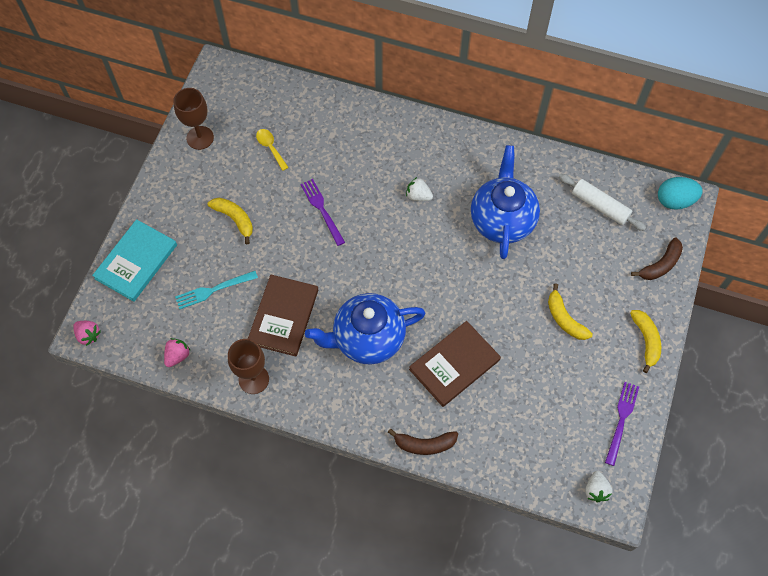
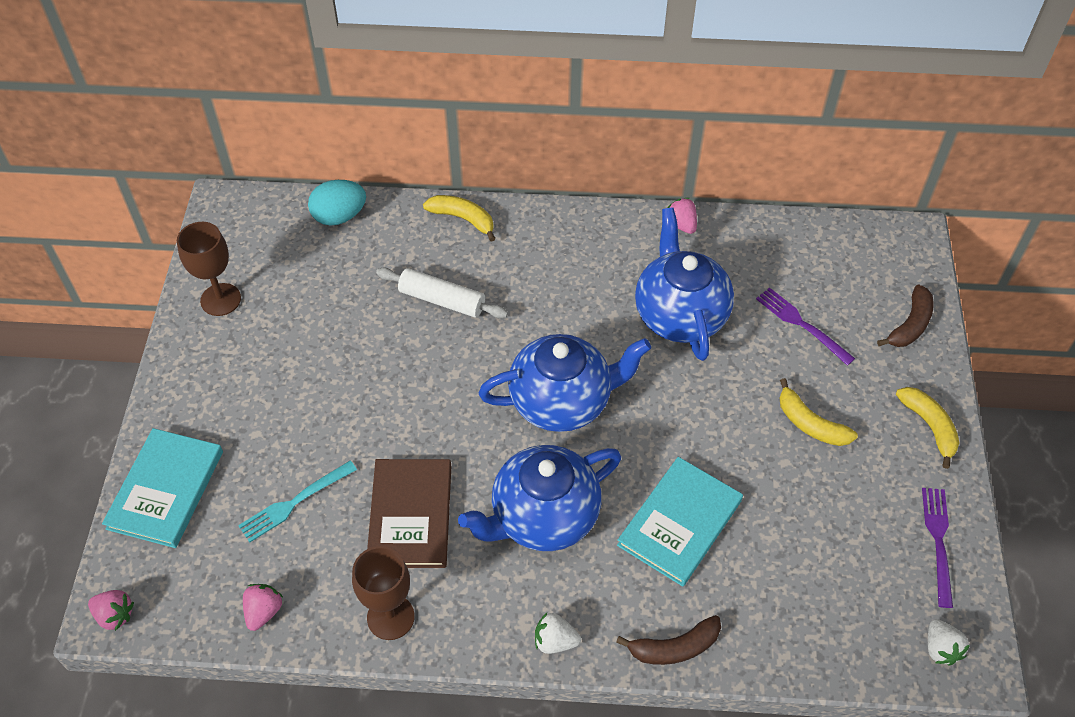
camera: 15 degrees left, 10 degrees down
yellow banana [208,198,253,244] -> yellow banana moved to [423,195,496,242]
yellow spoon [256,129,289,171] -> none
purple fork [300,179,345,246] -> purple fork moved to [756,287,855,366]
white strawberry [406,177,433,201] -> white strawberry moved to [535,613,581,654]
brown book [409,321,501,407] -> turquoise book [617,457,743,586]
white rolling pin [559,174,646,231] -> white rolling pin moved to [376,267,508,319]
turquoise egg [658,177,703,210] -> turquoise egg moved to [308,180,366,226]
none -> blue teapot [479,334,651,432]
none -> pink strawberry [668,198,697,234]

